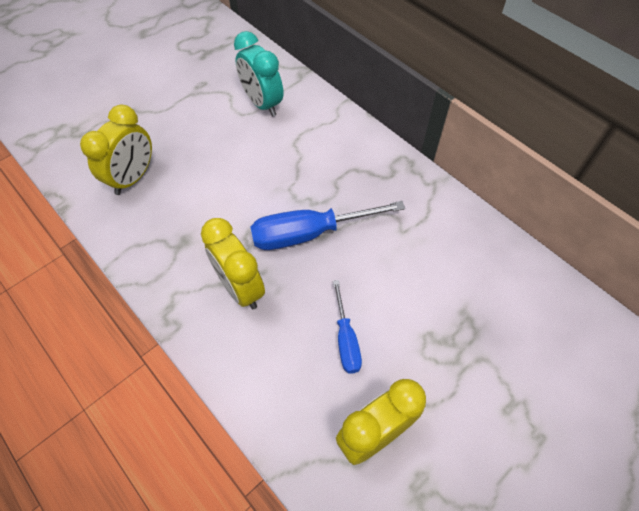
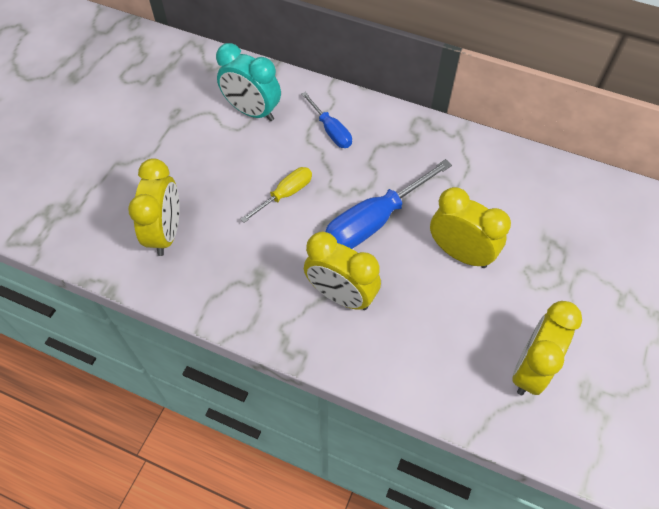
camera: 25 degrees left, 0 degrees up
blue screwdriver [333,280,362,373] -> blue screwdriver moved to [301,92,352,148]
none -> yellow screwdriver [240,167,312,223]
none -> yellow clock [430,187,511,268]

